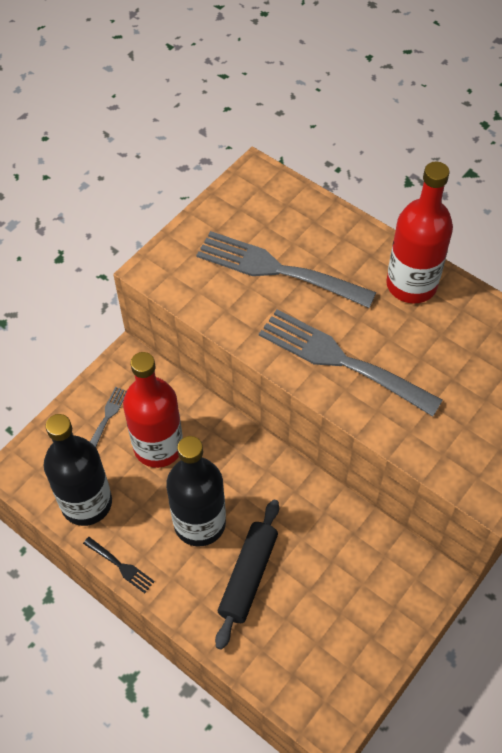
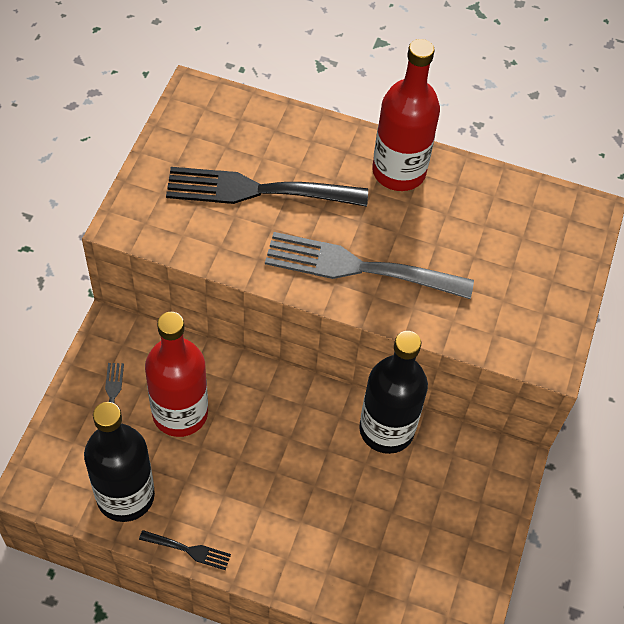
camera: 25 degrees left, 0 degrees up
black bottle [166,436,226,546] -> black bottle moved to [359,331,428,454]
grey fork [196,231,376,308] -> black fork [166,167,368,207]
black rolling pin [215,500,279,650] -> none

